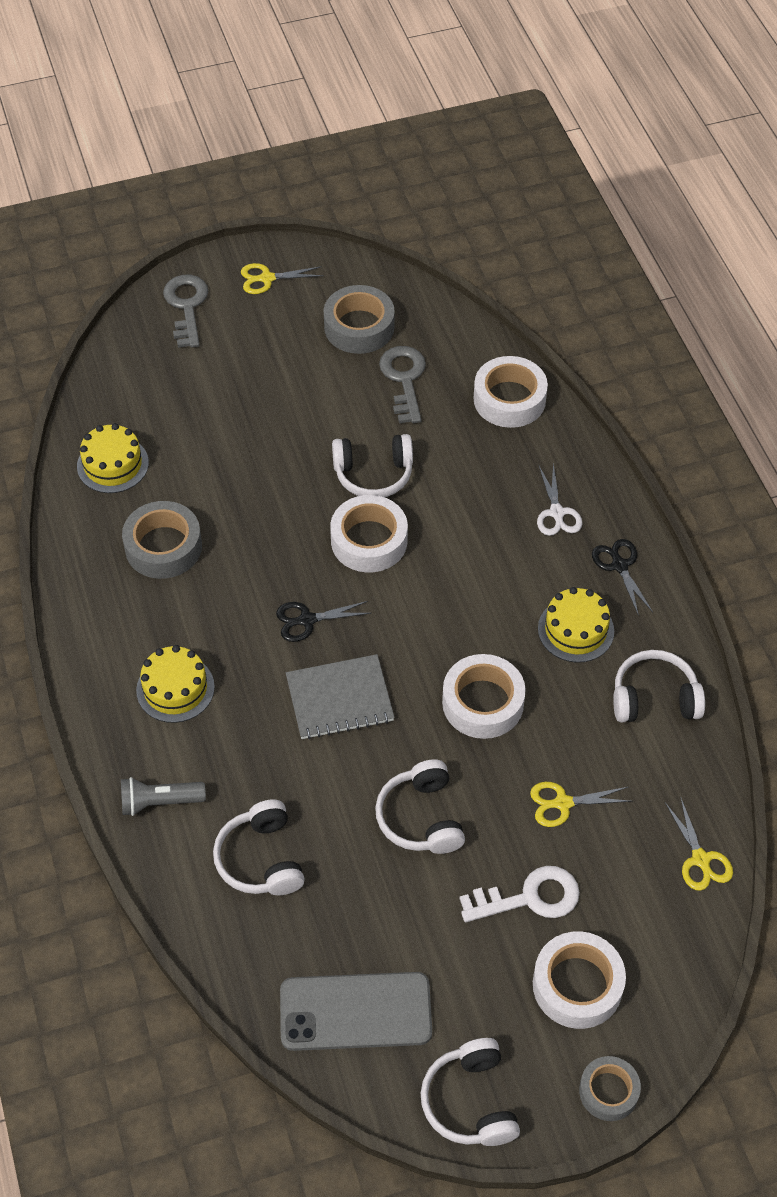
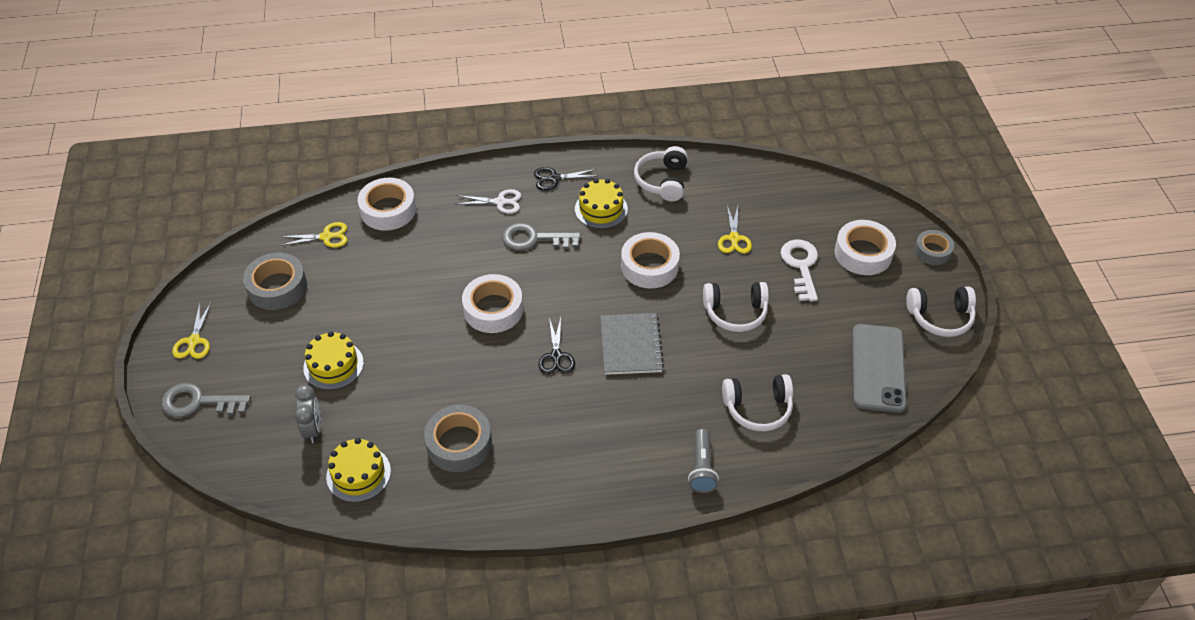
camera: 80 degrees left, 5 degrees down
yellow cake [136,645,215,723] -> yellow cake moved to [303,331,364,390]
white headphones [332,434,413,497] -> none
grey key [379,346,426,423] -> grey key moved to [502,223,581,250]
yellow scissors [665,796,733,891] -> yellow scissors moved to [280,222,347,248]
none -> grey clock [295,385,321,443]

